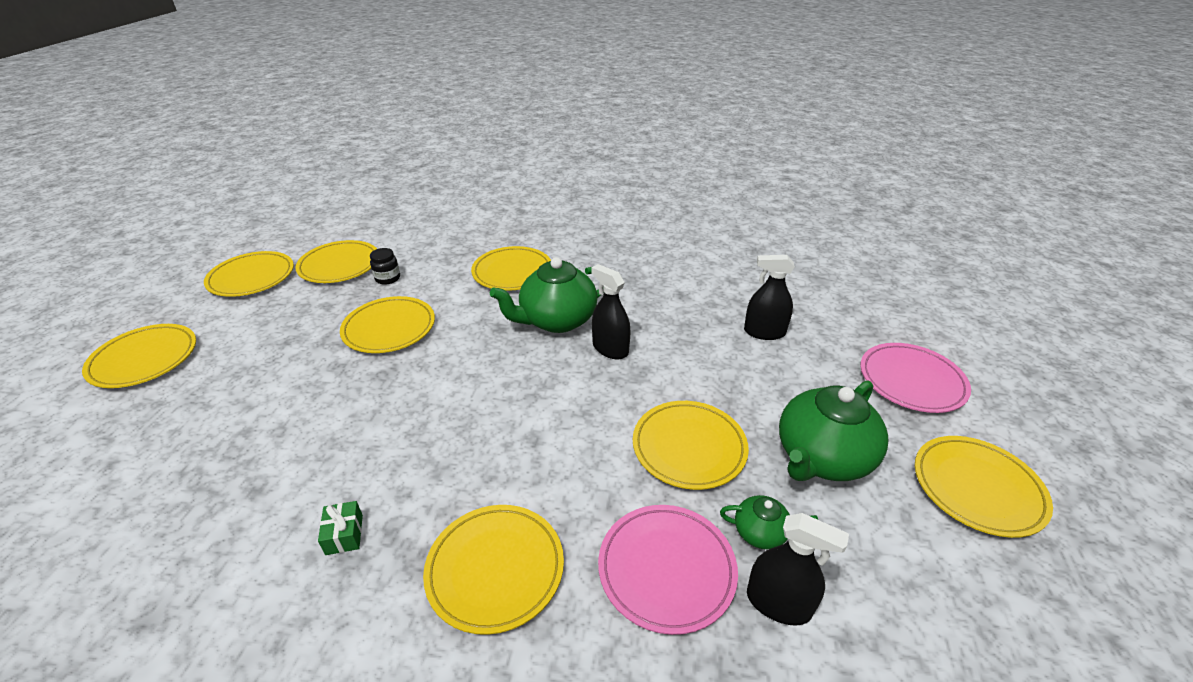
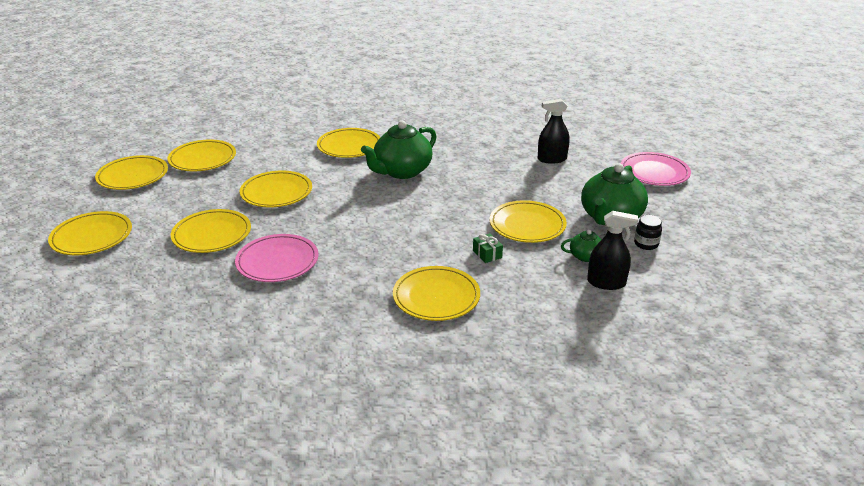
camera: 15 degrees left, 5 degrees down
green gift [318,501,363,555] -> green gift moved to [473,233,503,263]
black jar [370,248,400,285] -> black jar moved to [634,215,662,250]
black spray bottle [592,264,631,359] -> none
pink plate [598,505,738,635] -> pink plate moved to [235,234,318,282]
yellow plate [915,436,1053,538] -> yellow plate moved to [171,209,251,253]

